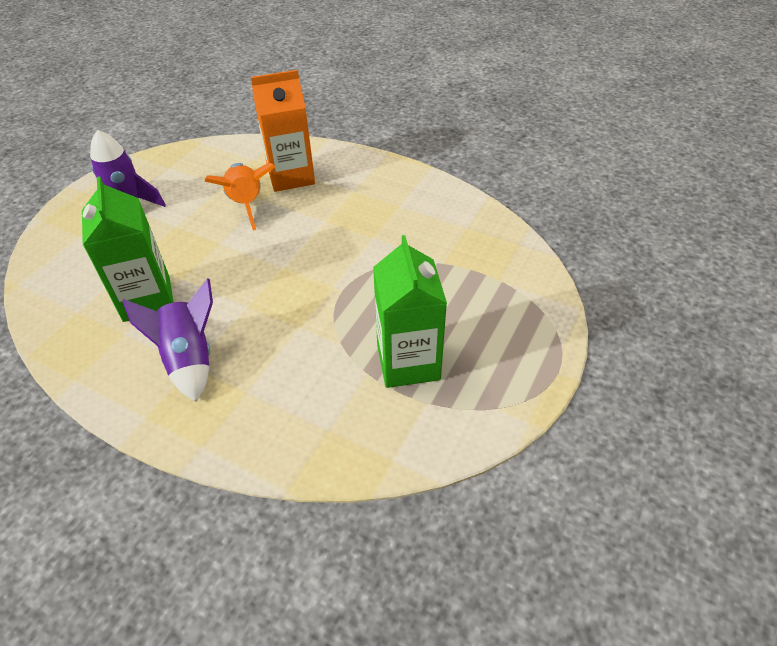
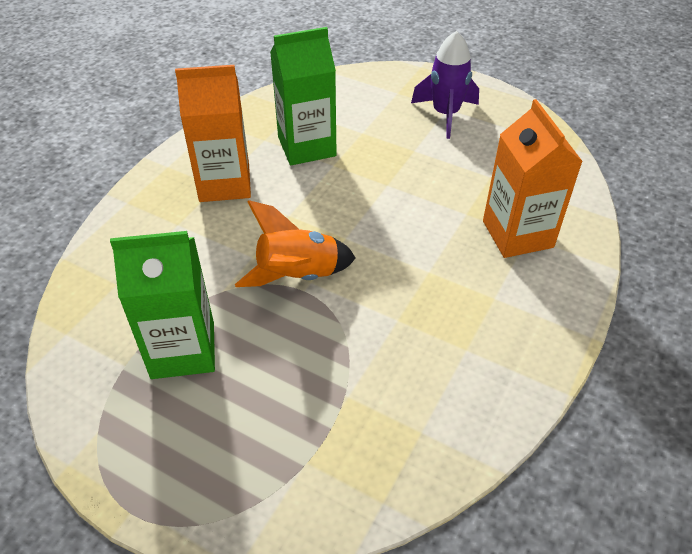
camera: 90 degrees right, 0 degrees up
purple rocket [122,278,213,402] -> orange carton [175,65,251,202]
orange rocket [204,163,275,230] -> orange rocket moved to [235,200,356,287]

